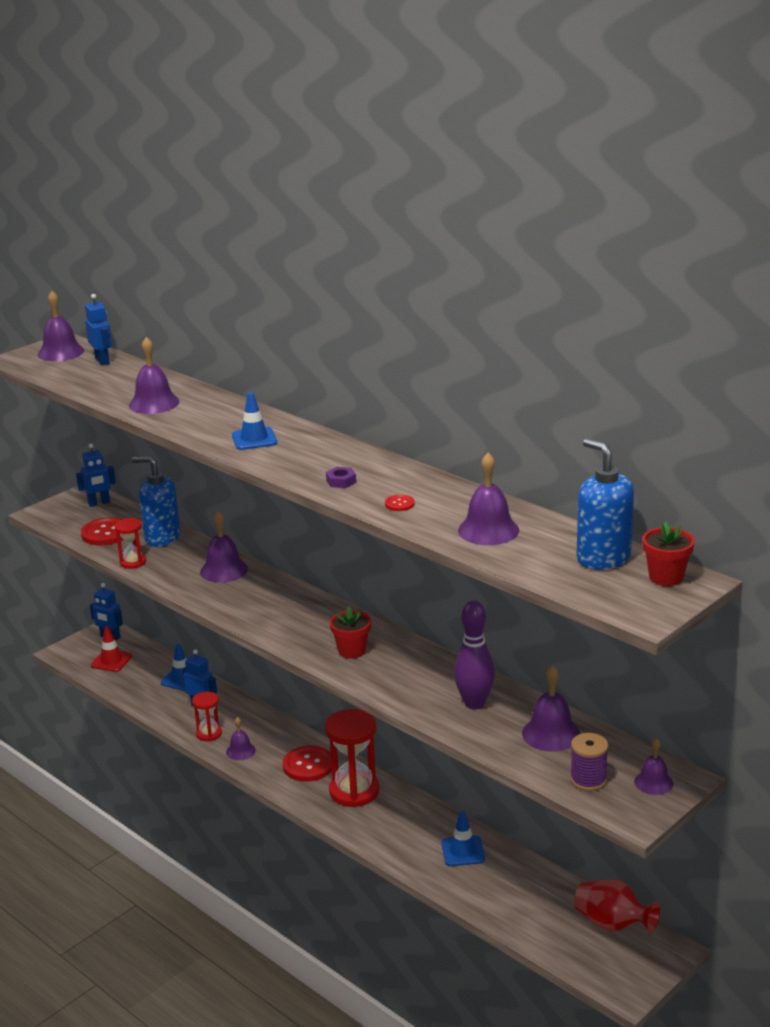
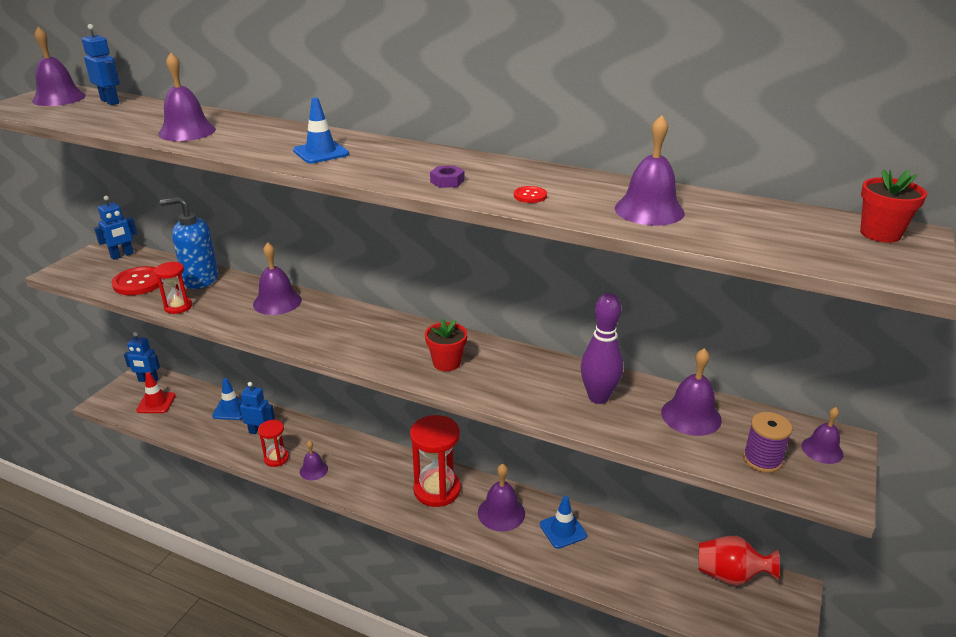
camera: 20 degrees left, 5 degrees up
red button [283,746,332,782] -> none
blue soap dispenser [577,438,634,570] -> none
none -> purple bell [478,464,525,532]

